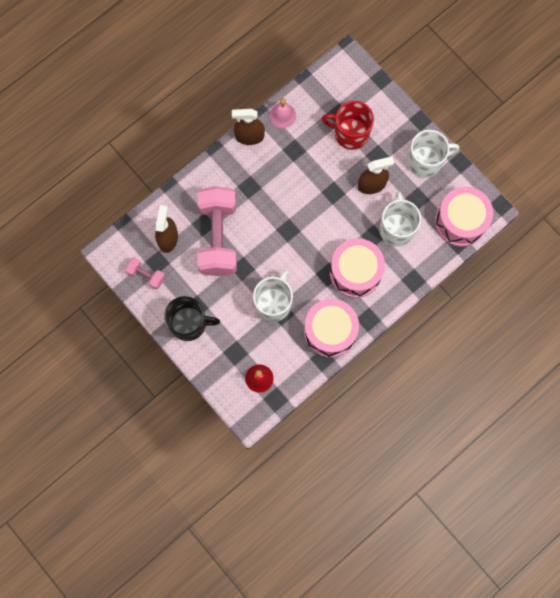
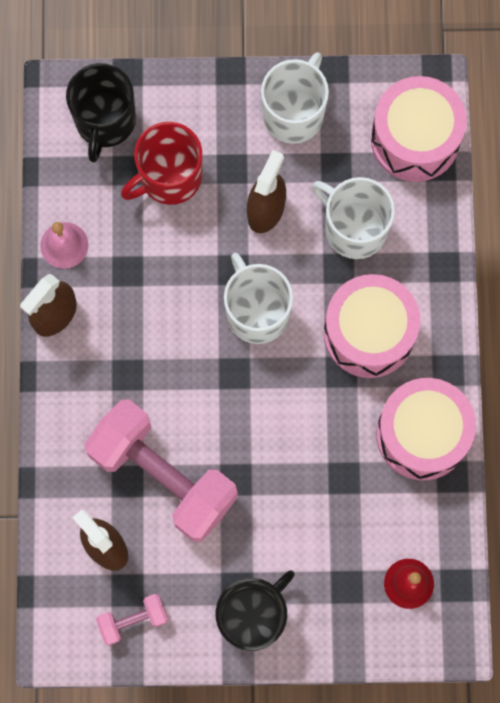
camera: 50 degrees left, 0 degrees up
white mug [253,270,293,322] -> white mug moved to [224,253,293,344]
none -> black mug [66,63,136,163]

